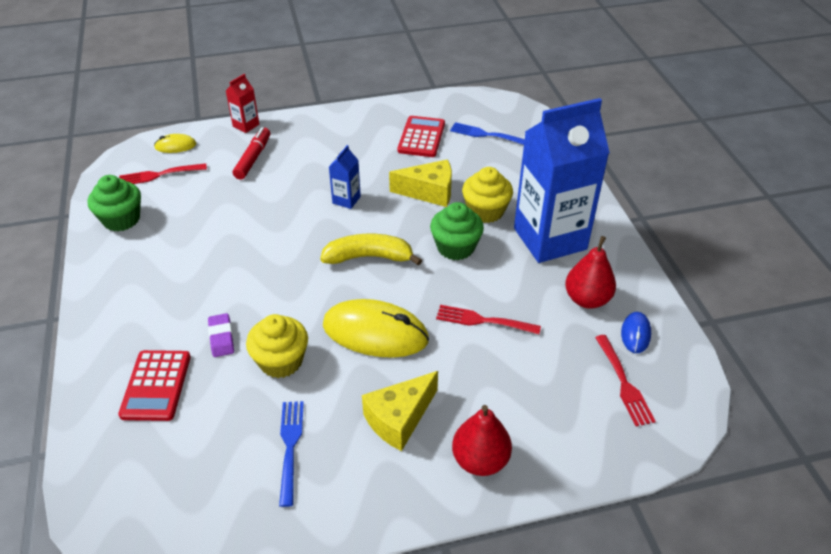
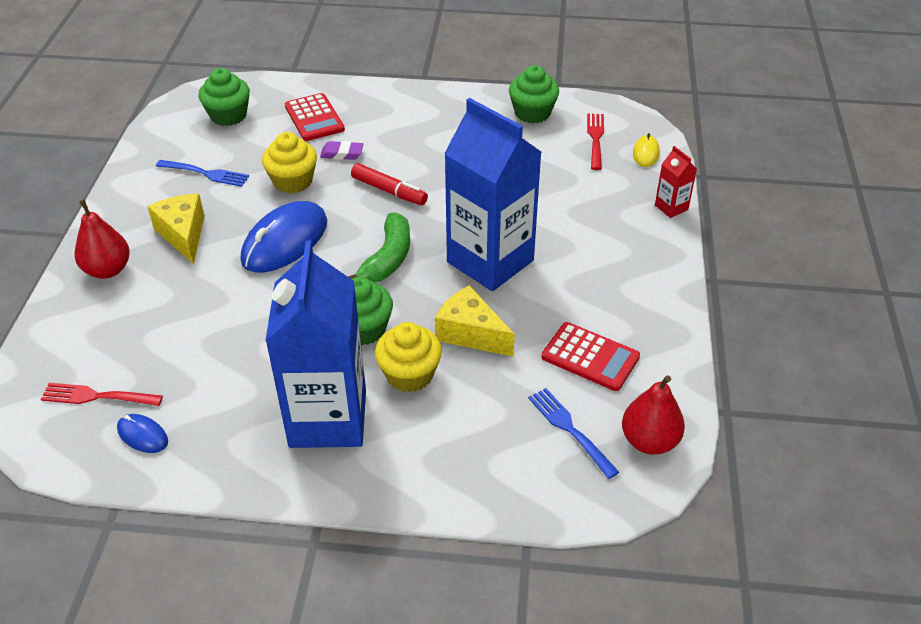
camera: 110 degrees right, 0 degrees up
red calculator [118,350,191,421] -> red calculator turned 135 degrees counterclockwise [285,93,345,141]
red marker [233,127,270,180] -> red marker moved to [351,163,428,205]
yellow banana [320,234,422,266] -> green banana [348,213,410,282]
yellow mouse [323,299,429,358] -> blue mouse [241,201,327,273]
blue carton [329,145,361,209] -> blue carton [444,98,542,291], size x2.46
yellow cheese [389,159,452,207] -> yellow cheese turned 105 degrees clockwise [435,285,515,357]
red fork [436,305,541,334] -> none
blue fork [450,122,525,145] -> blue fork turned 75 degrees counterclockwise [528,388,619,479]
red pear [565,236,616,309] -> red pear moved to [622,376,685,455]
none -> green cupcake [198,68,250,126]

